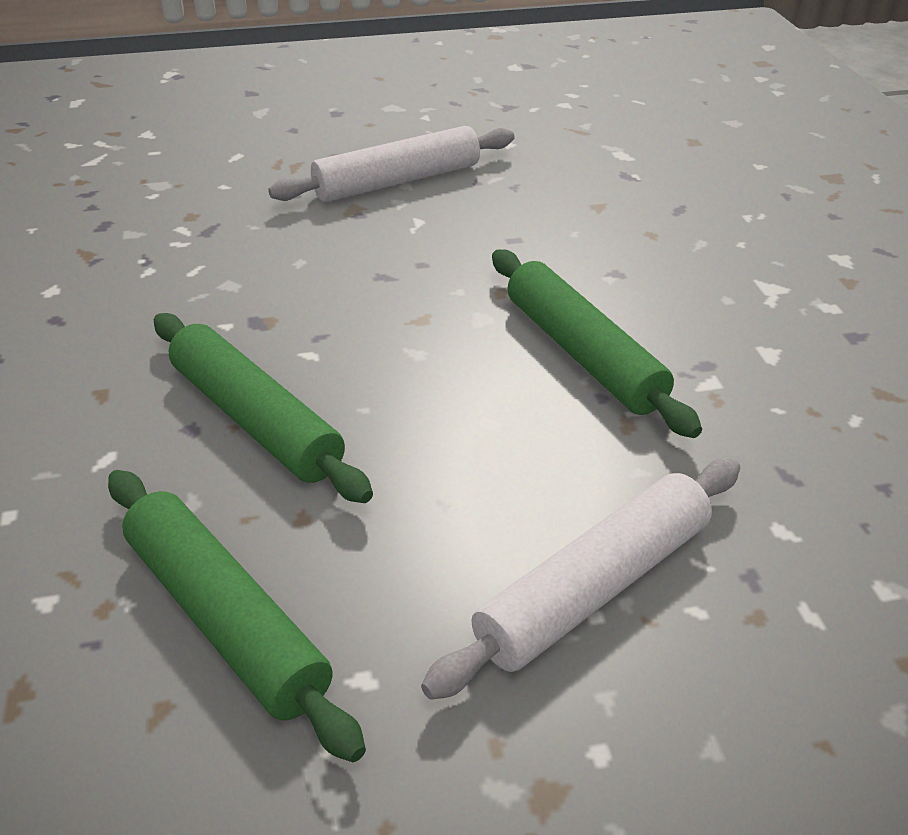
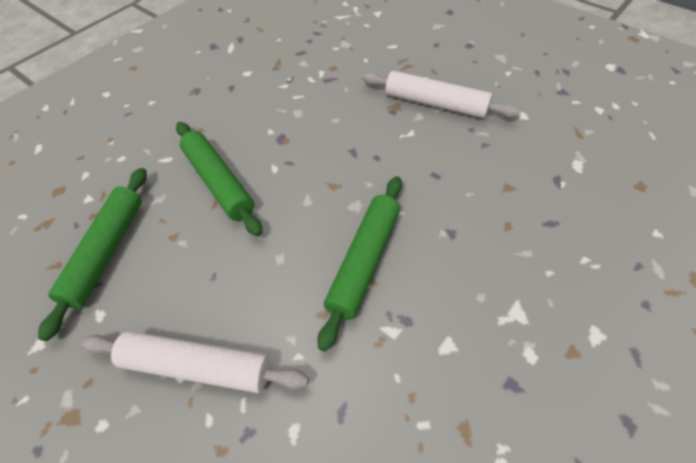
camera: 55 degrees right, 15 degrees up
green rolling pin [154,313,373,503] -> green rolling pin turned 45 degrees counterclockwise [176,122,262,236]

